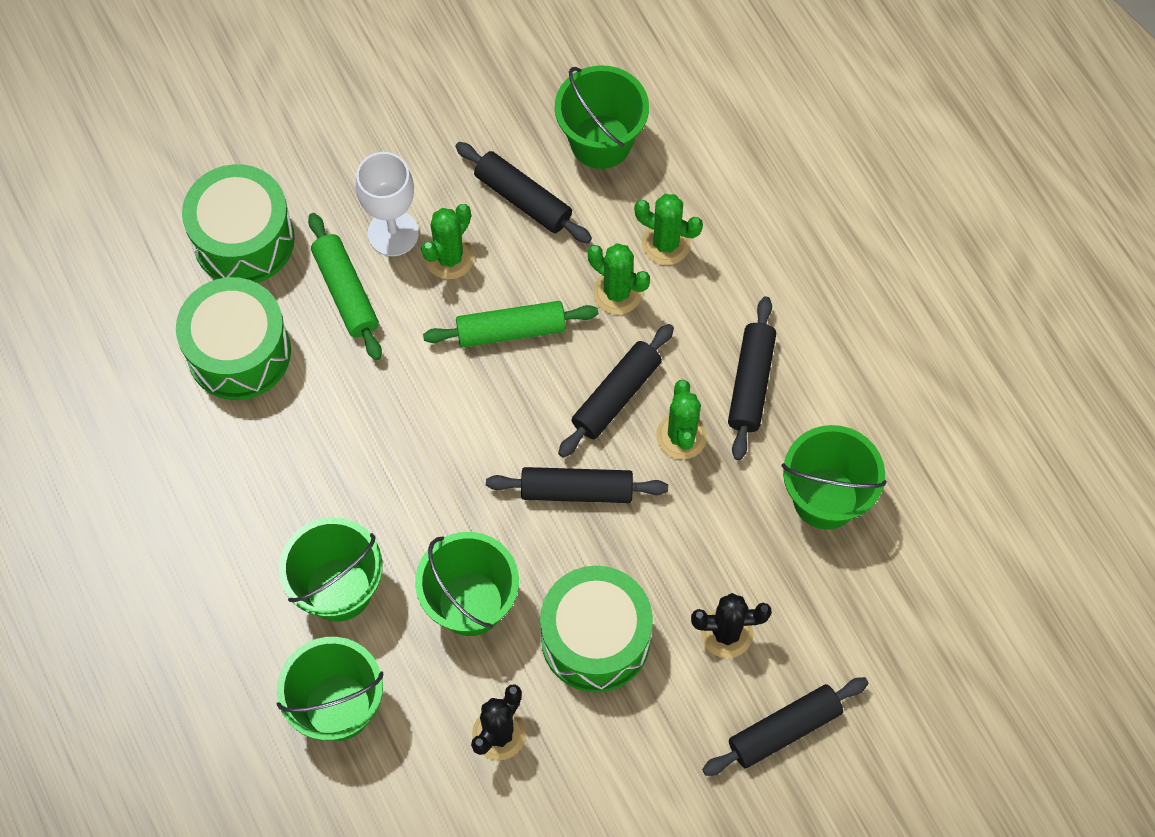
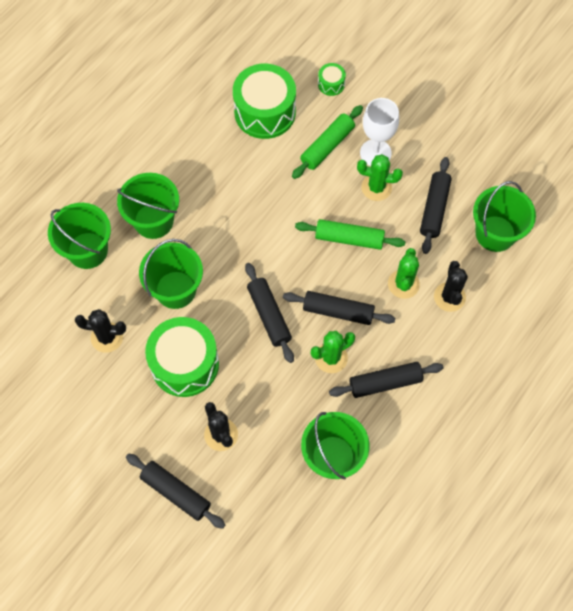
camera: 65 degrees right, 0 degrees up
green drum [182,164,295,283] -> green drum [318,63,346,96], size x0.44
green rolling pin [423,301,598,347] -> green rolling pin turned 45 degrees counterclockwise [295,219,405,250]
green cactus [634,194,703,265] -> black cactus [434,261,468,312]

